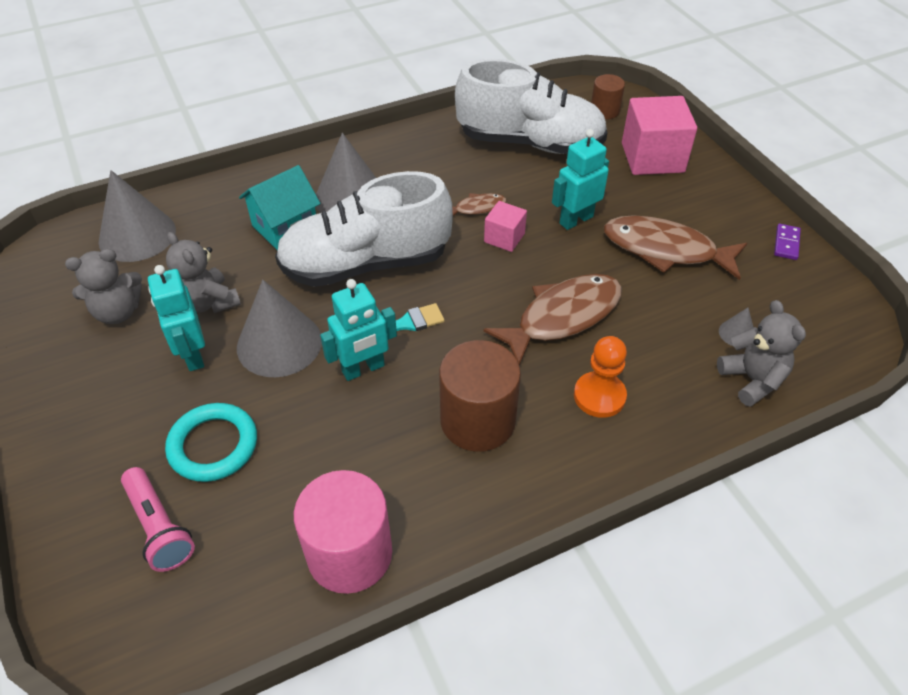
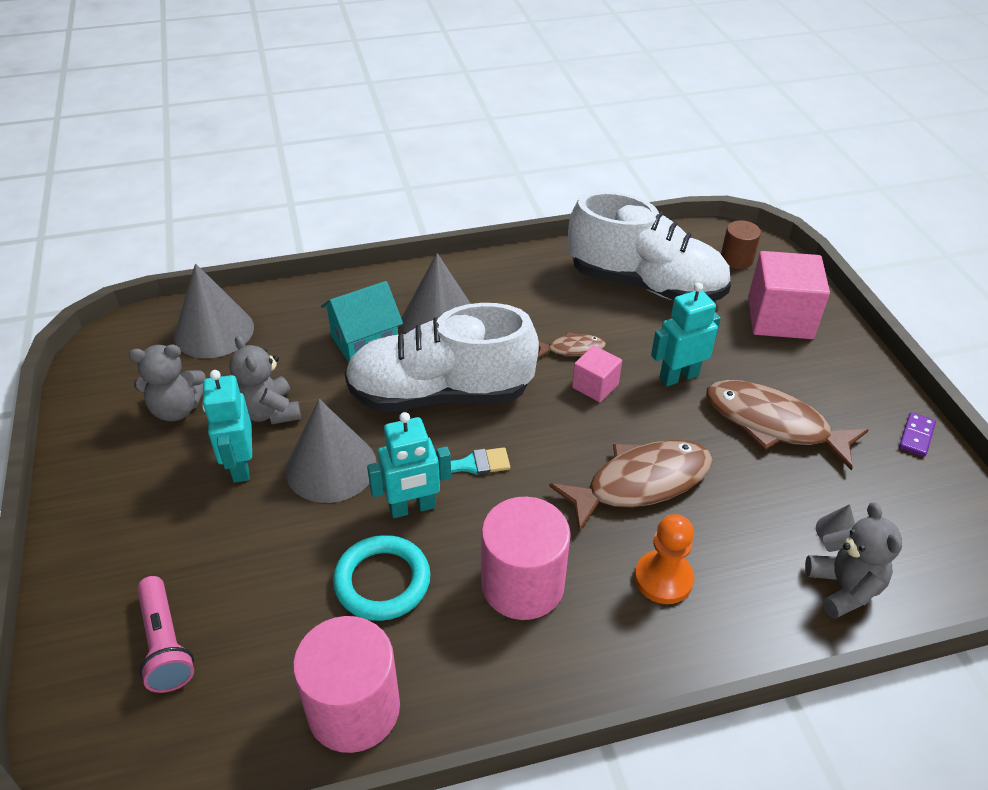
camera: 10 degrees right, 5 degrees down
turquoise ring [165,403,257,482] -> turquoise ring moved to [333,535,430,621]
brown cylinder [439,340,521,452] -> pink cylinder [481,497,571,620]

